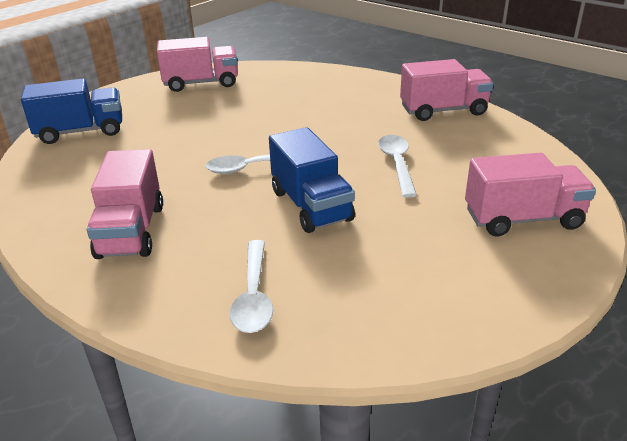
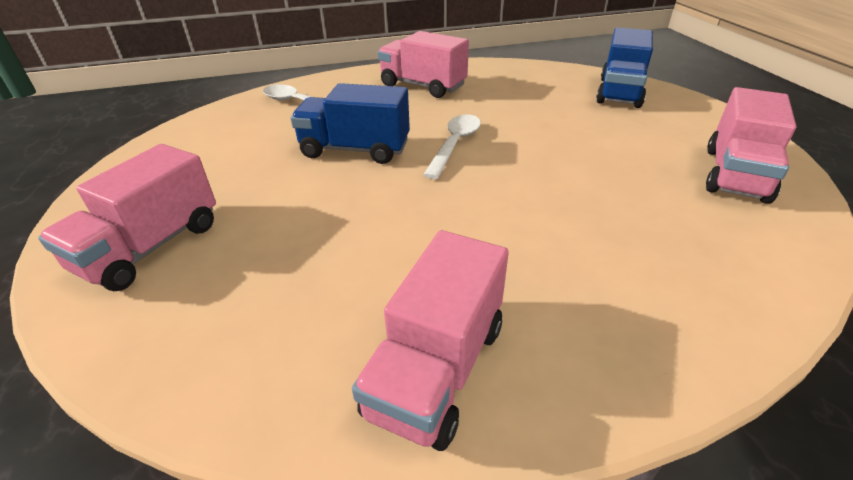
camera: 125 degrees right, 5 degrees up
white spoon [378,135,417,198] -> none

